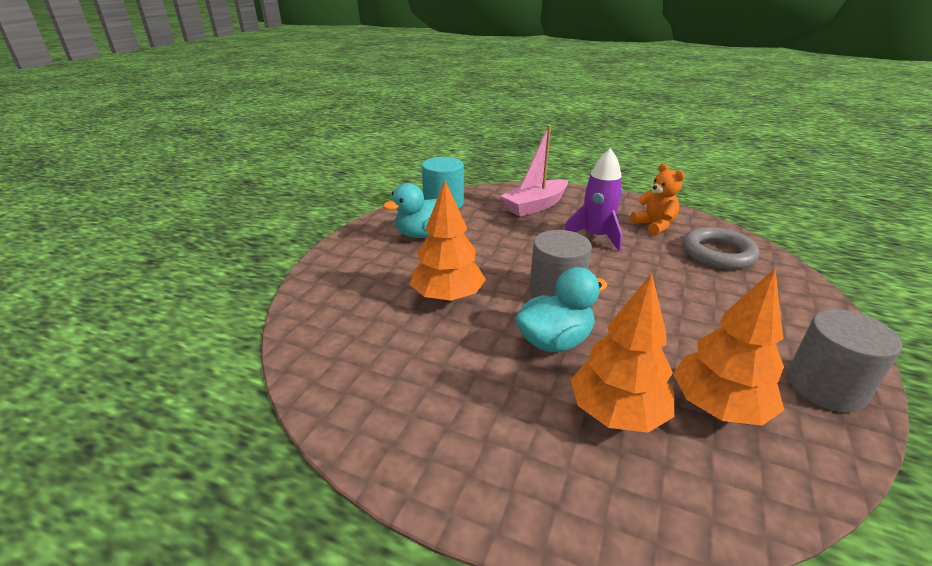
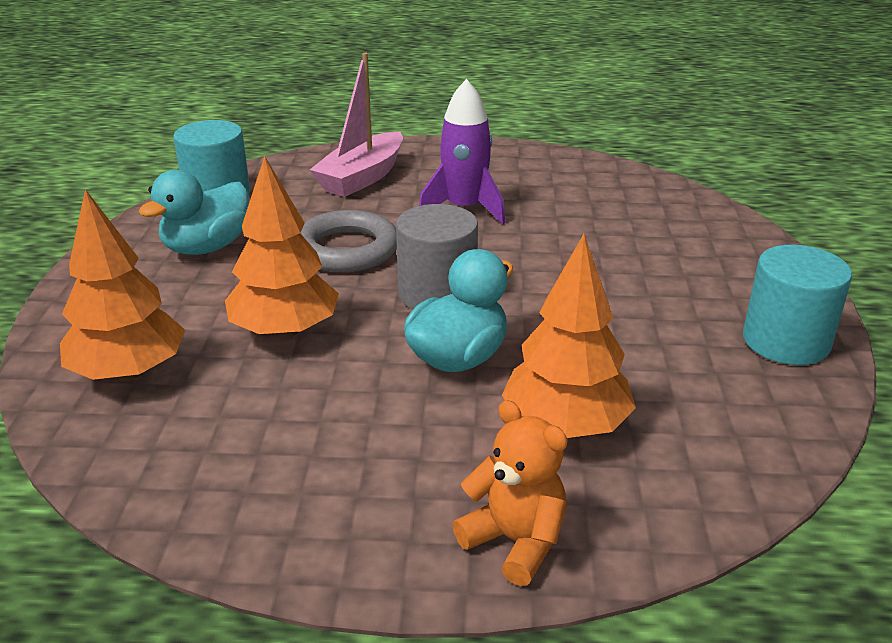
camera: 20 degrees left, 0 degrees up
orange teddy bear [630,163,685,235] -> orange teddy bear moved to [452,400,568,586]
orange tree [673,269,784,426] -> orange tree moved to [60,189,185,381]
grey ring [683,227,759,269] -> grey ring moved to [301,210,397,272]
grey cylinder [787,309,902,412] -> turquoise cylinder [743,245,852,365]

